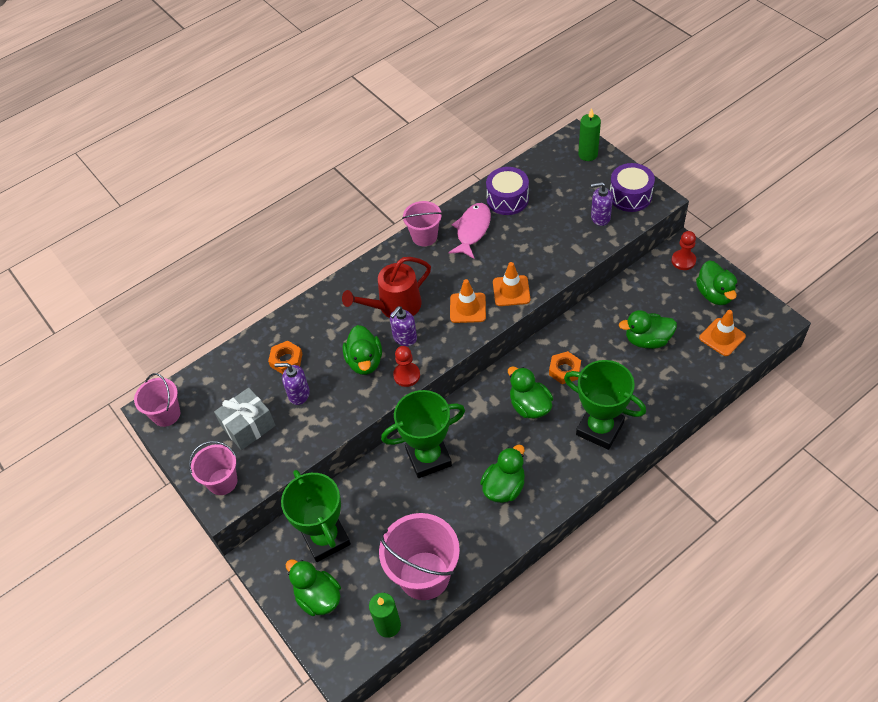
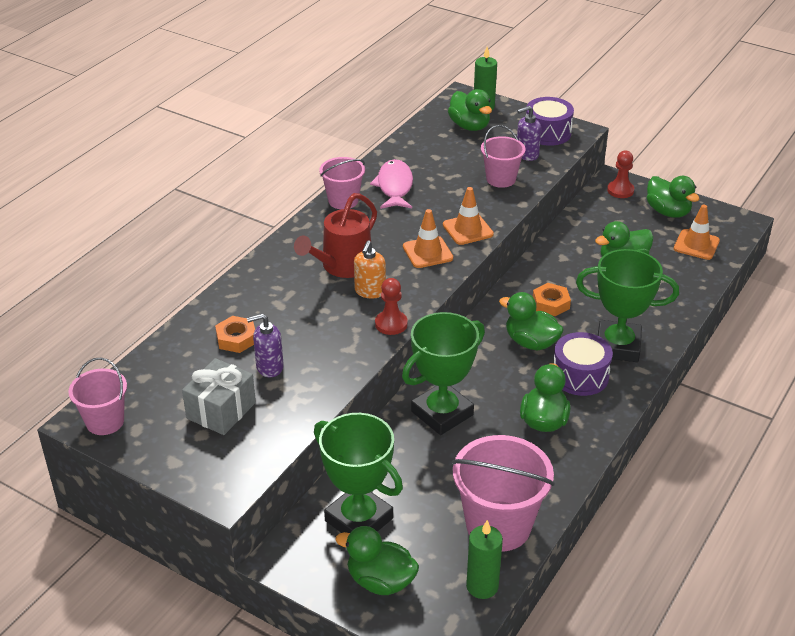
camera: 25 degrees left, 15 degrees down
pink bucket [189,441,237,495] -> pink bucket moved to [481,125,526,188]
green duck [343,325,382,375] -> green duck moved to [448,89,492,131]
purple soap dispenser [390,306,417,346] -> orange soap dispenser [354,240,386,299]
purple drum [486,167,529,215] -> purple drum moved to [554,332,613,396]

